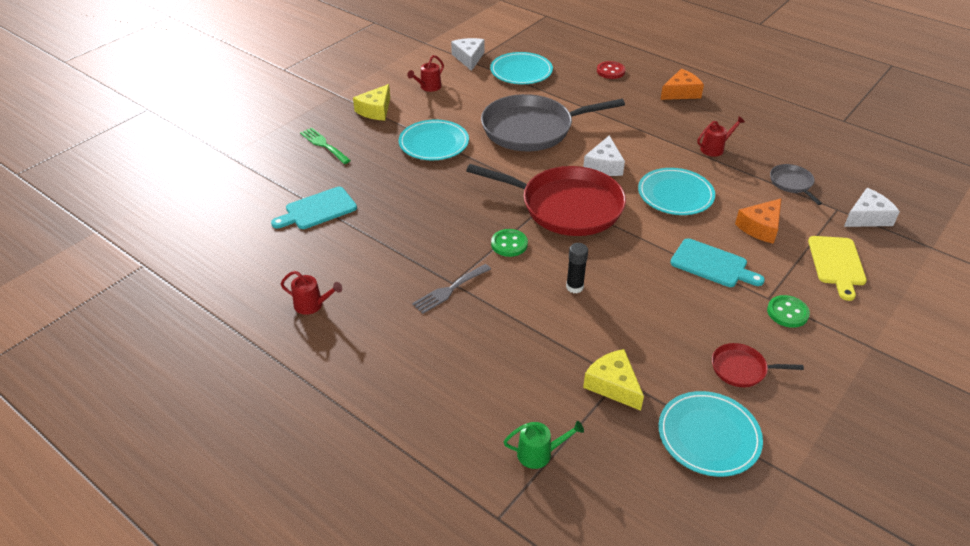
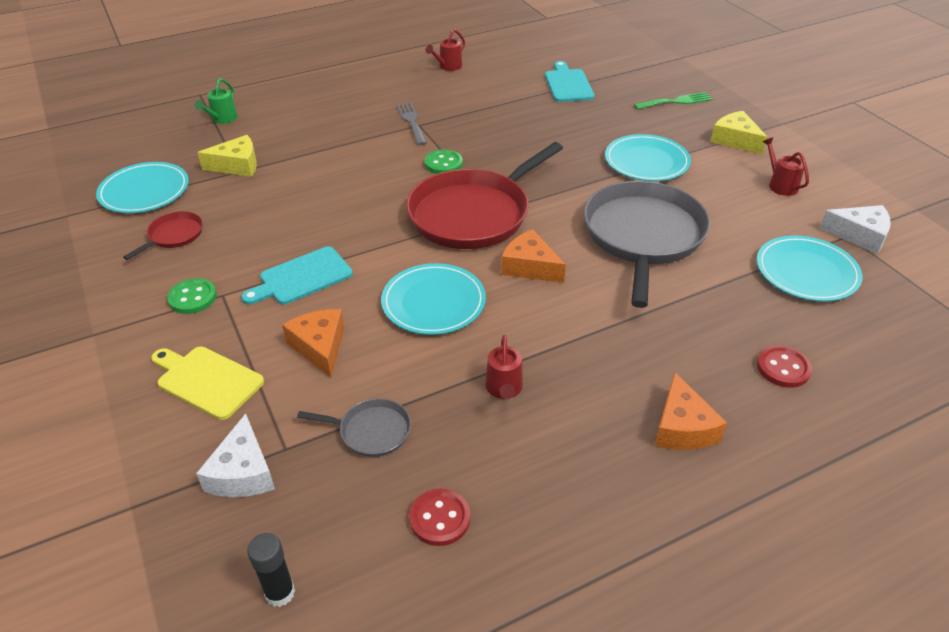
camera: 115 degrees right, 0 degrees up
black glue stick [566,243,588,293] -> black glue stick moved to [247,533,295,607]
white cheese [583,135,625,176] -> orange cheese [501,229,566,283]
none -> red button [409,489,470,546]

